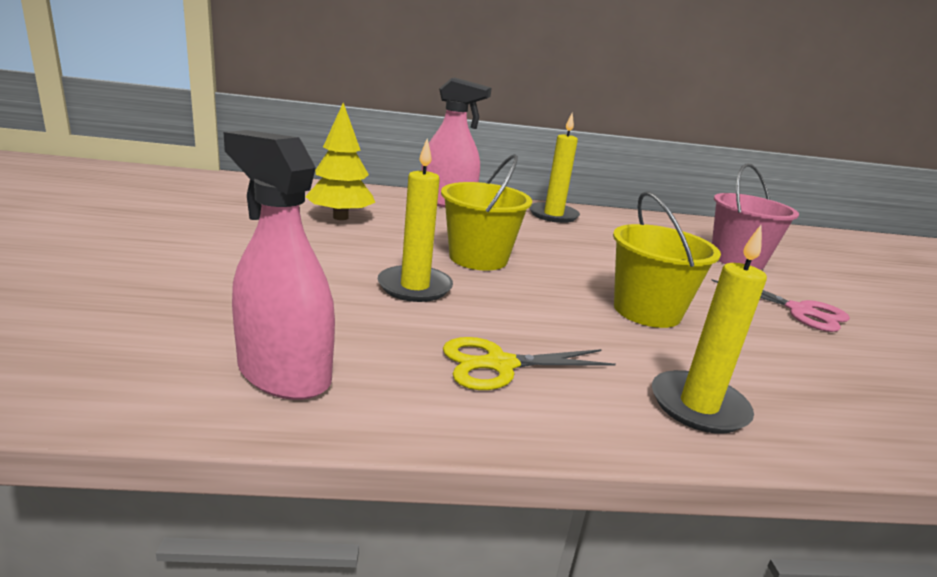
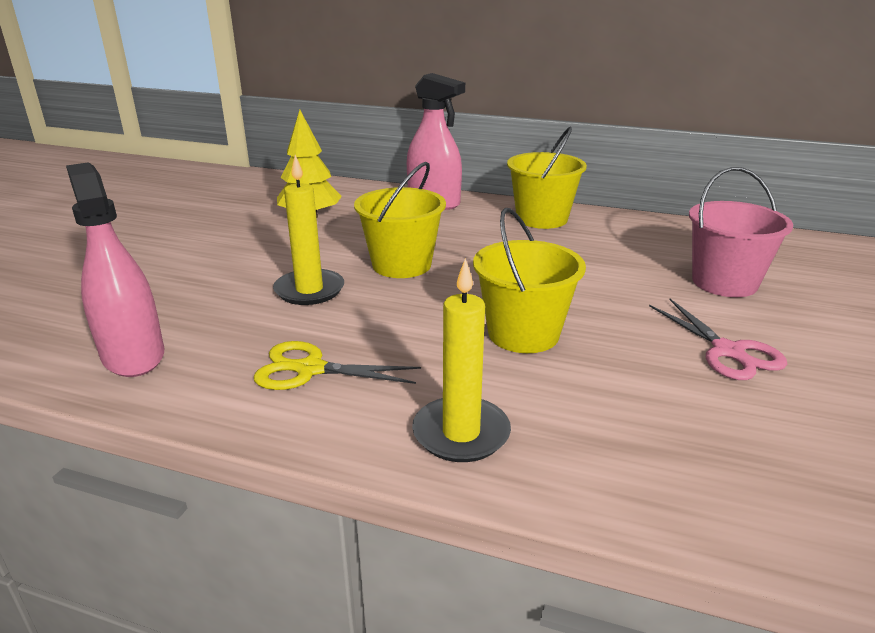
camera: 25 degrees right, 5 degrees up
yellow candle [530,113,580,223] -> yellow bucket [507,127,587,229]

